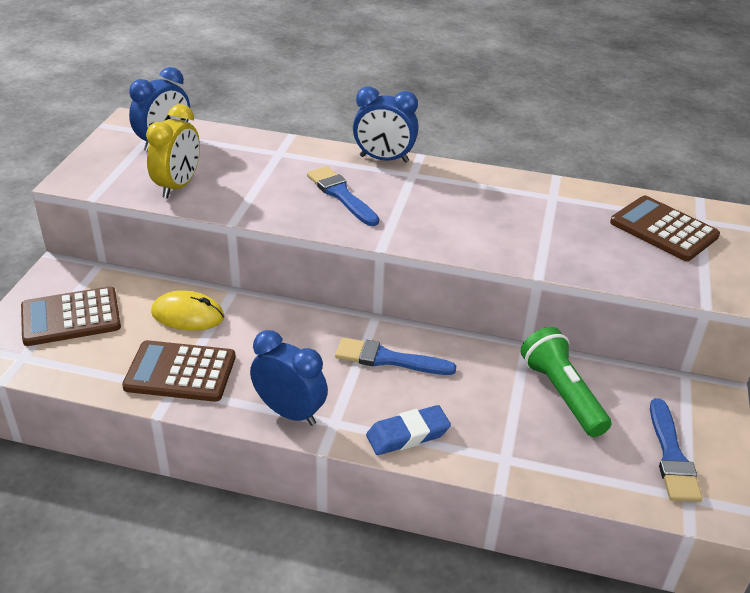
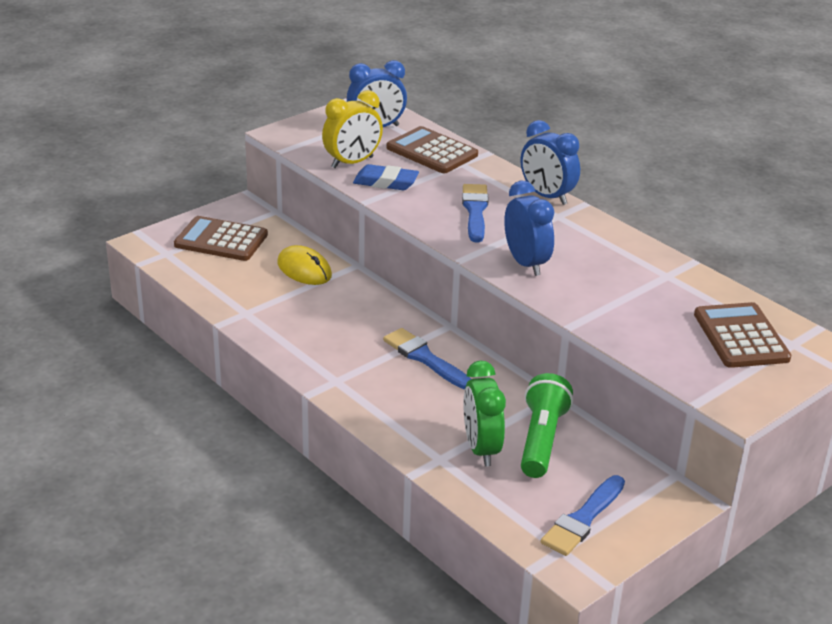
camera: 35 degrees right, 5 degrees down
brown calculator [122,340,236,402] -> brown calculator moved to [387,126,478,173]
blue clock [250,330,328,426] -> blue clock moved to [504,181,554,276]
blue eraser [366,405,451,455] -> blue eraser moved to [353,164,419,190]
none -> green clock [463,360,506,467]

